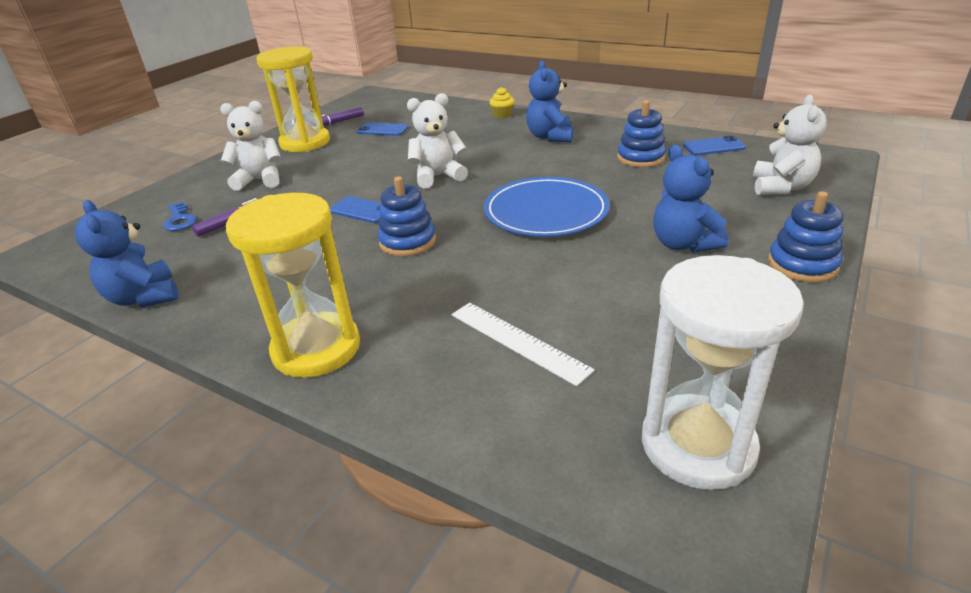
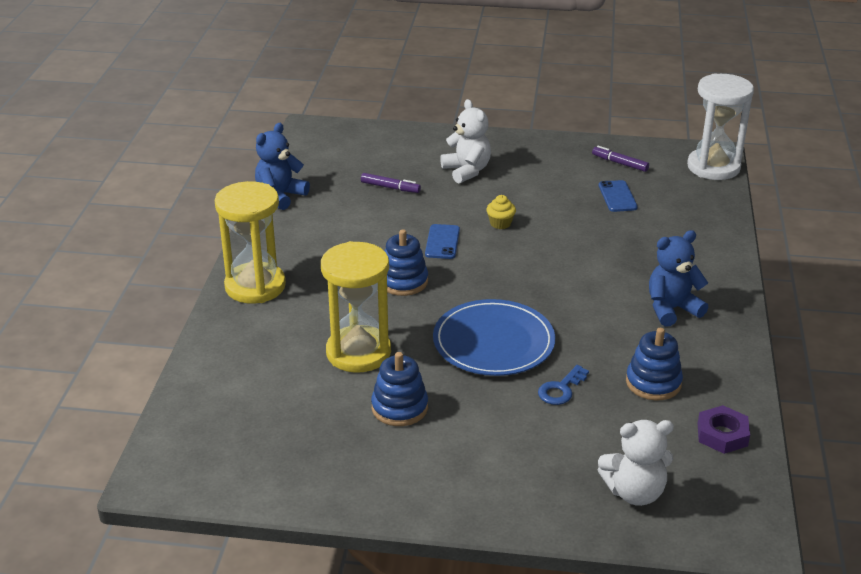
camera: 65 degrees right, 0 degrees up
blue key [163,202,197,231] -> blue key moved to [538,365,589,405]
yellow hourglass [256,47,330,152] -> yellow hourglass moved to [321,241,391,373]
white teddy bear [407,93,468,188] -> none
white ruler [451,302,595,386] -> none
yellow cupcake [490,87,514,119] -> yellow cupcake moved to [486,195,516,229]
white hourglass [642,255,804,490] -> white hourglass moved to [687,73,754,180]
blue teddy bear [653,145,728,253] -> none
blue phone [683,136,746,156] -> purple nut [698,405,750,454]
blue stacking toy [768,191,843,283] -> blue stacking toy moved to [371,352,428,426]

